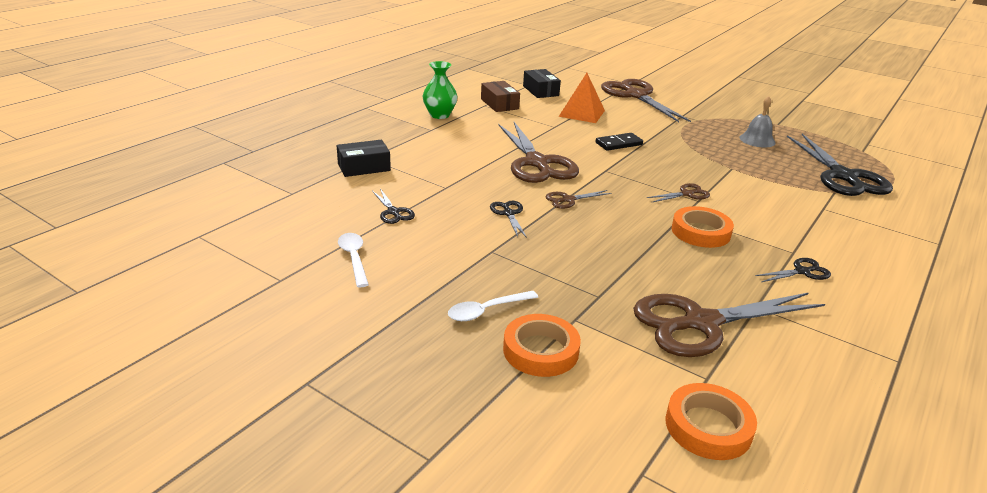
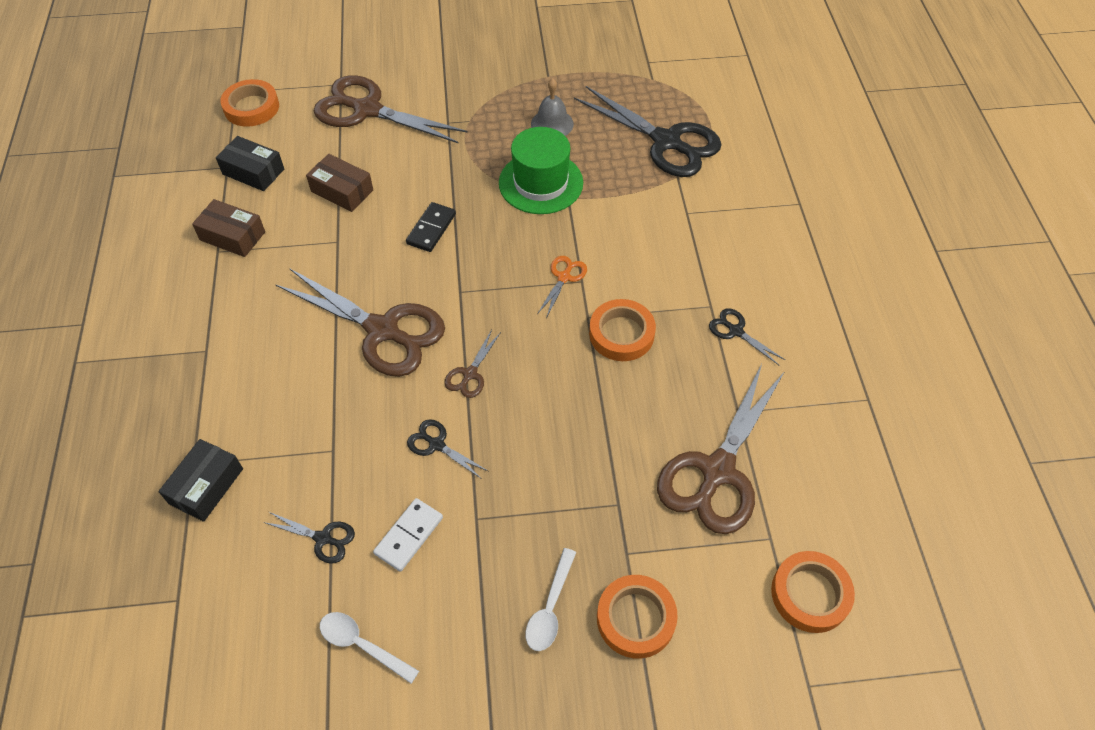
camera: 40 degrees left, 25 degrees up
green vase [423,61,457,119] -> none
orange pyramid [559,73,605,123] -> brown box [306,154,373,212]
brown scissors [647,183,710,203] -> orange scissors [537,256,587,318]
black scissors [755,258,831,282] -> black scissors turned 75 degrees counterclockwise [709,309,785,366]
none -> orange tape [220,79,279,127]
none -> white domino [373,498,443,572]
none -> green hat [499,127,583,214]

